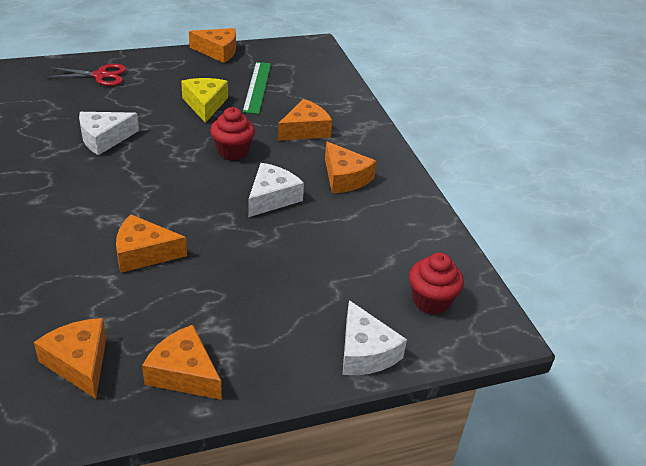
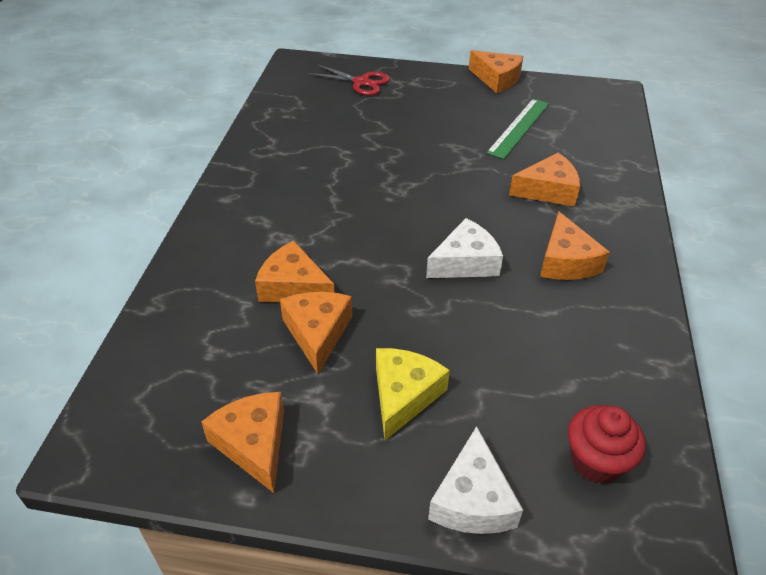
camera: 30 degrees right, 5 degrees up
orange cheese [34,318,107,399] -> orange cheese moved to [280,292,352,374]
white cheese [79,112,139,155] -> none
yellow cheese [181,78,228,123] -> yellow cheese moved to [376,348,450,440]
red cupcake [210,107,255,160] -> none

